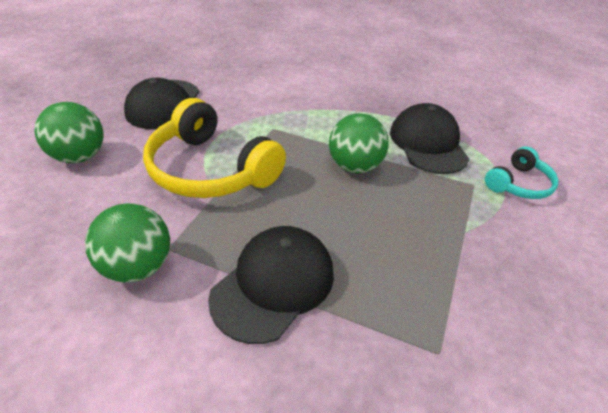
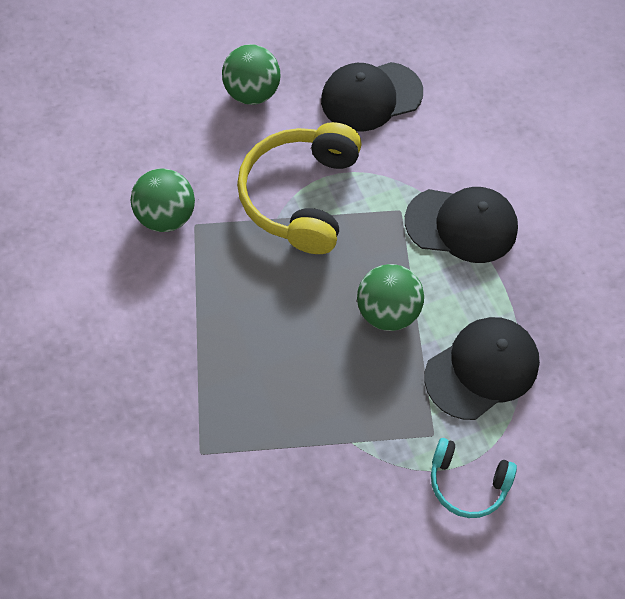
camera: 65 degrees right, 20 degrees up
black cap [208,226,334,344] -> black cap moved to [405,187,518,263]

